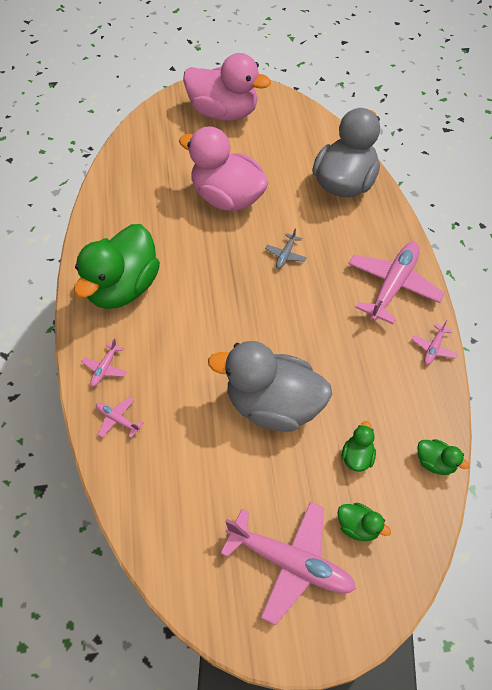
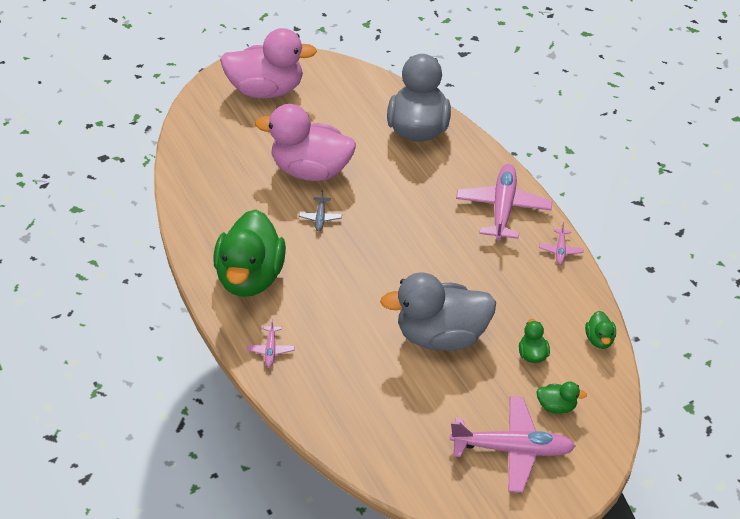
camera: 20 degrees left, 10 degrees down
pink plane [96,397,144,438] -> none
grey plane [265,229,307,269] -> grey plane moved to [299,190,342,231]
green duck [417,439,470,475] -> green duck turned 75 degrees clockwise [585,311,616,349]

